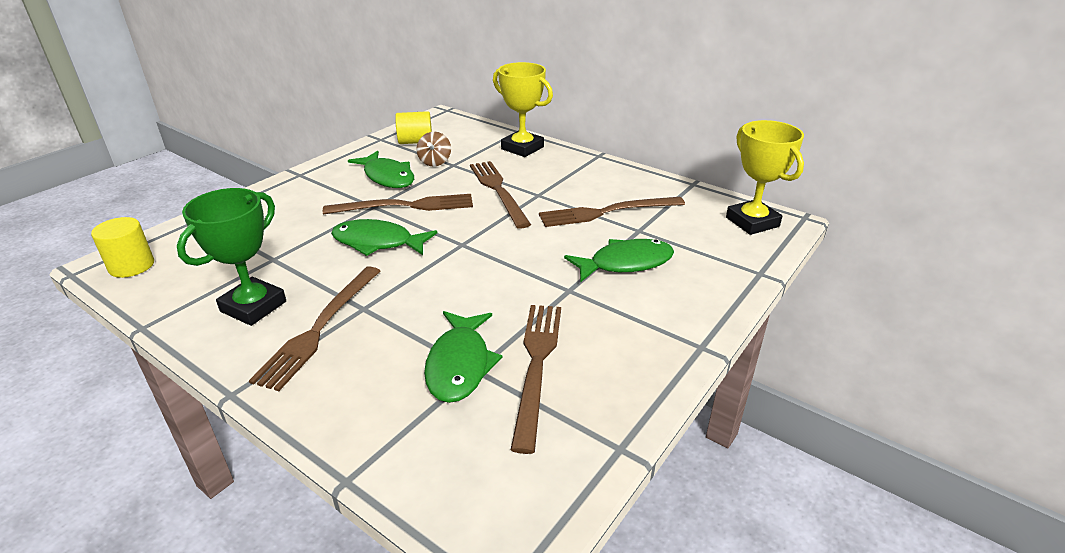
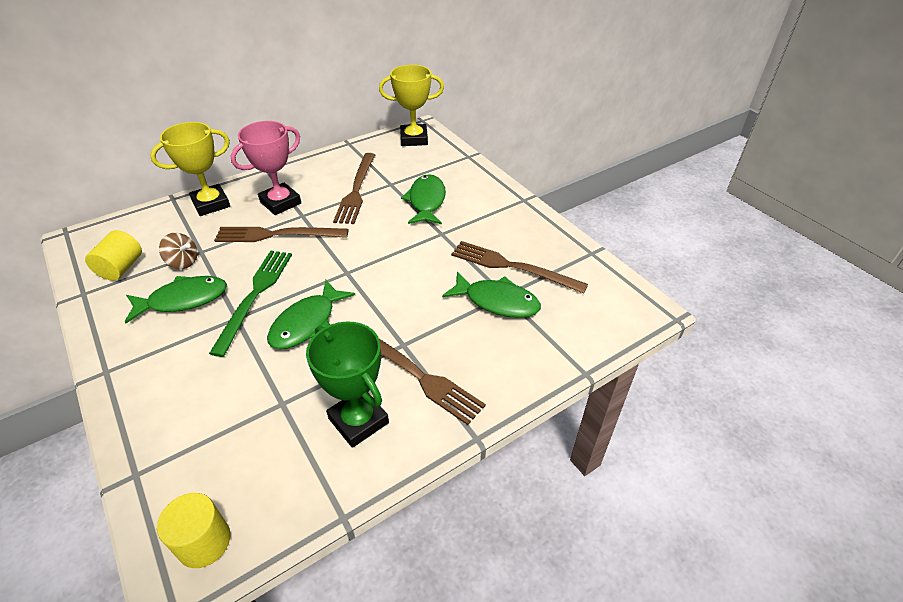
camera: 70 degrees left, 10 degrees up
brown fork [323,194,473,215] -> green fork [209,251,292,357]
none -> pink trophy [231,121,301,215]

